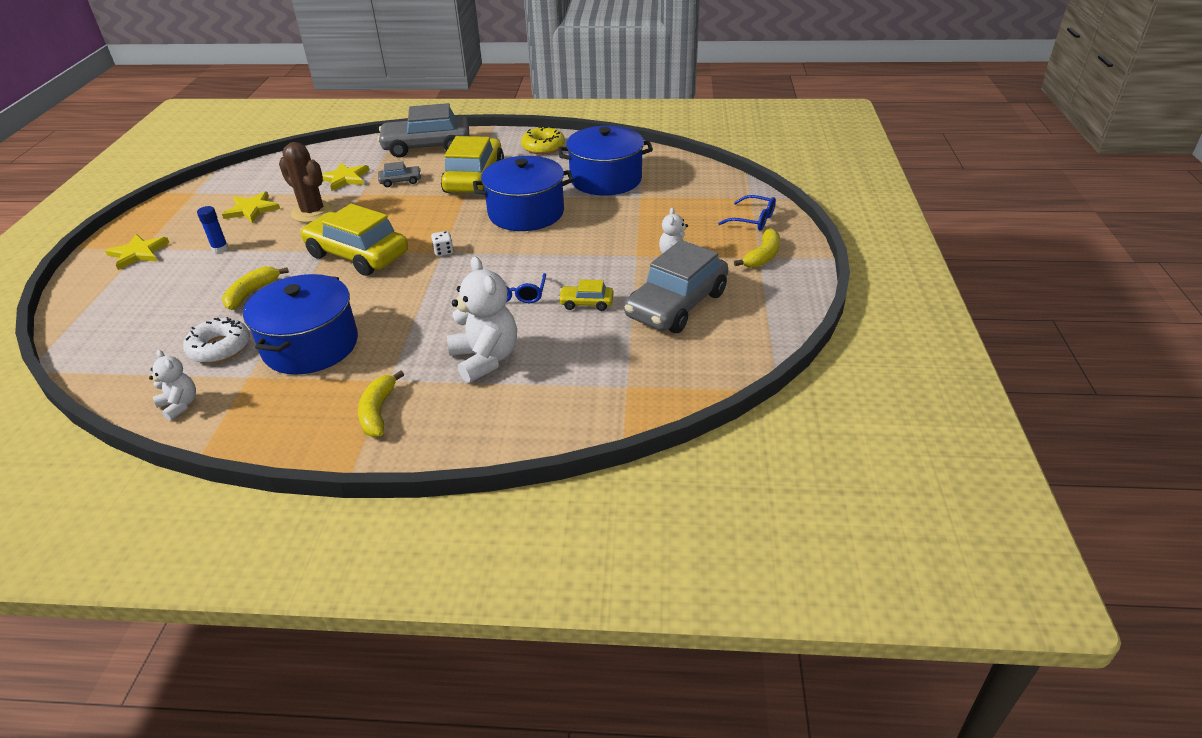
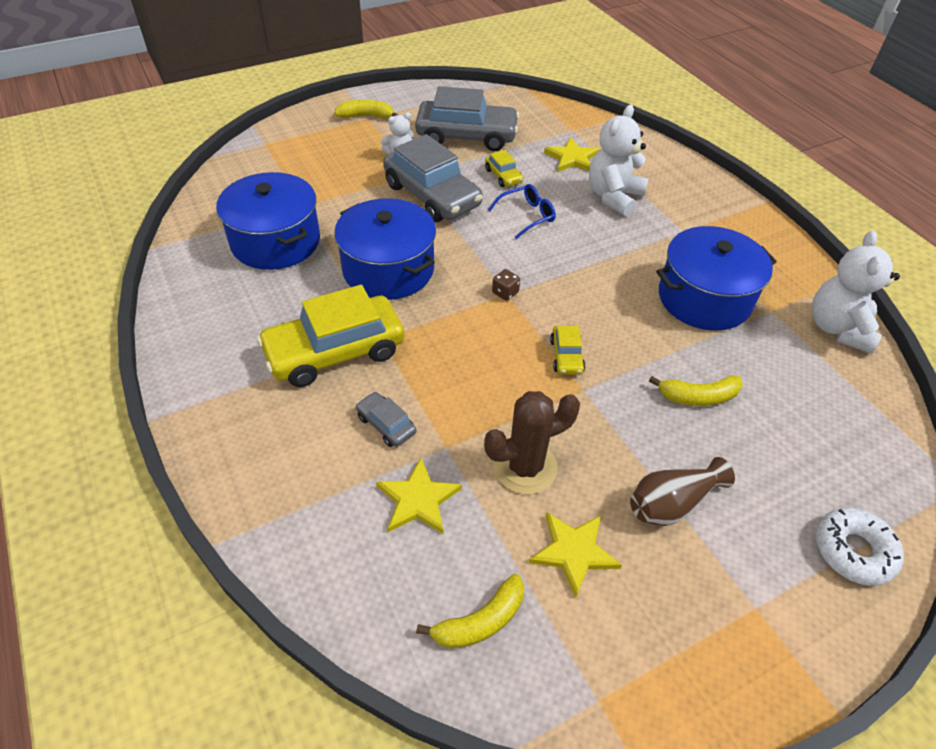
camera: 125 degrees left, 10 degrees up
yellow star [105,234,170,270] -> yellow star moved to [544,137,600,172]
white teddy bear [149,350,196,421] -> white teddy bear [812,231,900,354], size x1.81
white donut [183,317,250,363] -> white donut moved to [816,508,904,586]
blue glue stick [197,206,228,253] -> brown vase [630,457,735,526]
brown cactus [279,142,334,223] -> brown cactus turned 60 degrees clockwise [484,391,580,494]
yellow car [300,204,408,276] -> yellow car [550,326,585,375], size x0.45
yellow banana [358,370,404,437] -> yellow banana moved to [416,574,524,649]
grey car [377,103,469,158] -> grey car moved to [383,134,483,222]
white dice [431,231,454,256] -> brown dice [492,269,520,301]
yellow donut [521,126,565,154] -> none
blue glasses [718,195,776,231] -> none

